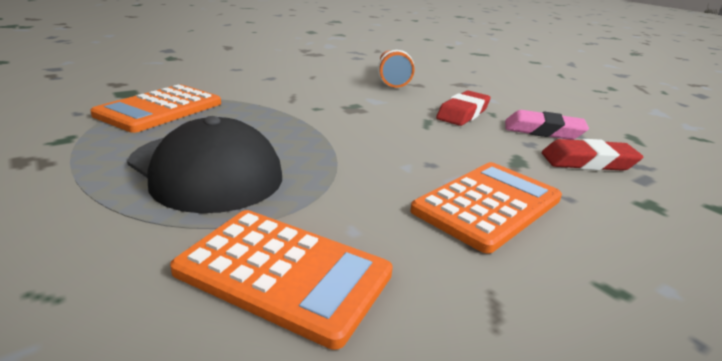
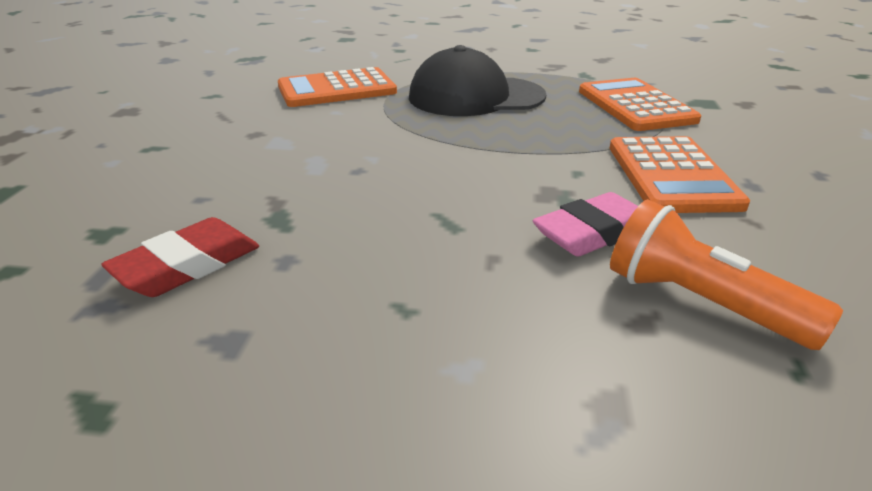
camera: 135 degrees right, 5 degrees up
orange calculator [410,162,562,254] -> orange calculator moved to [610,136,750,213]
red eraser [436,91,491,126] -> none
pink eraser [505,110,589,140] -> pink eraser moved to [533,192,638,256]

